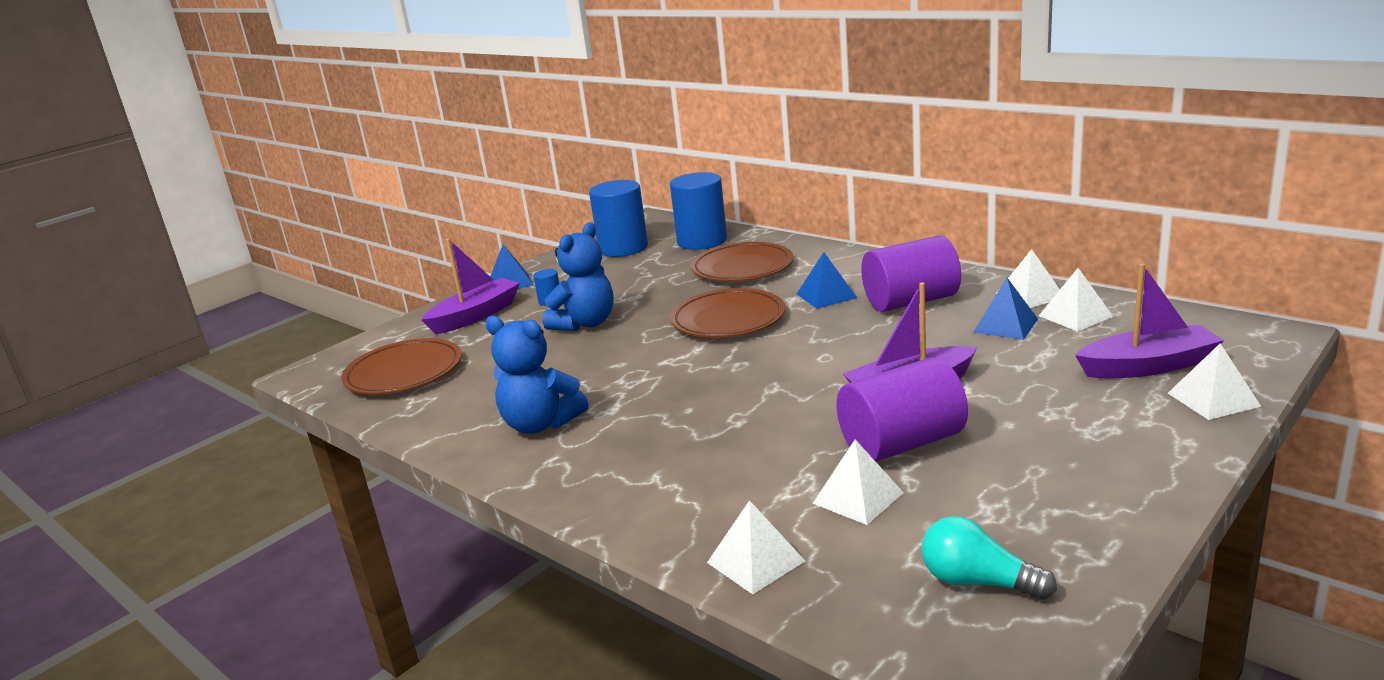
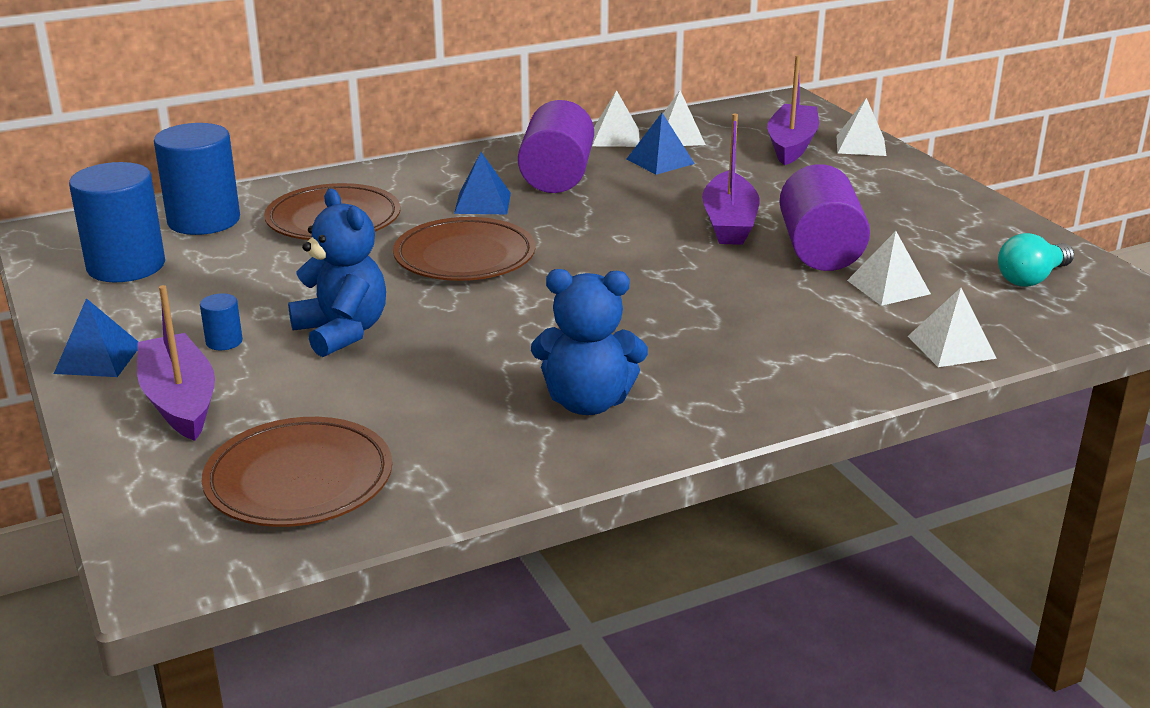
camera: 70 degrees left, 5 degrees up
blue teddy bear [485,316,589,434] -> blue teddy bear turned 45 degrees clockwise [531,269,648,415]

